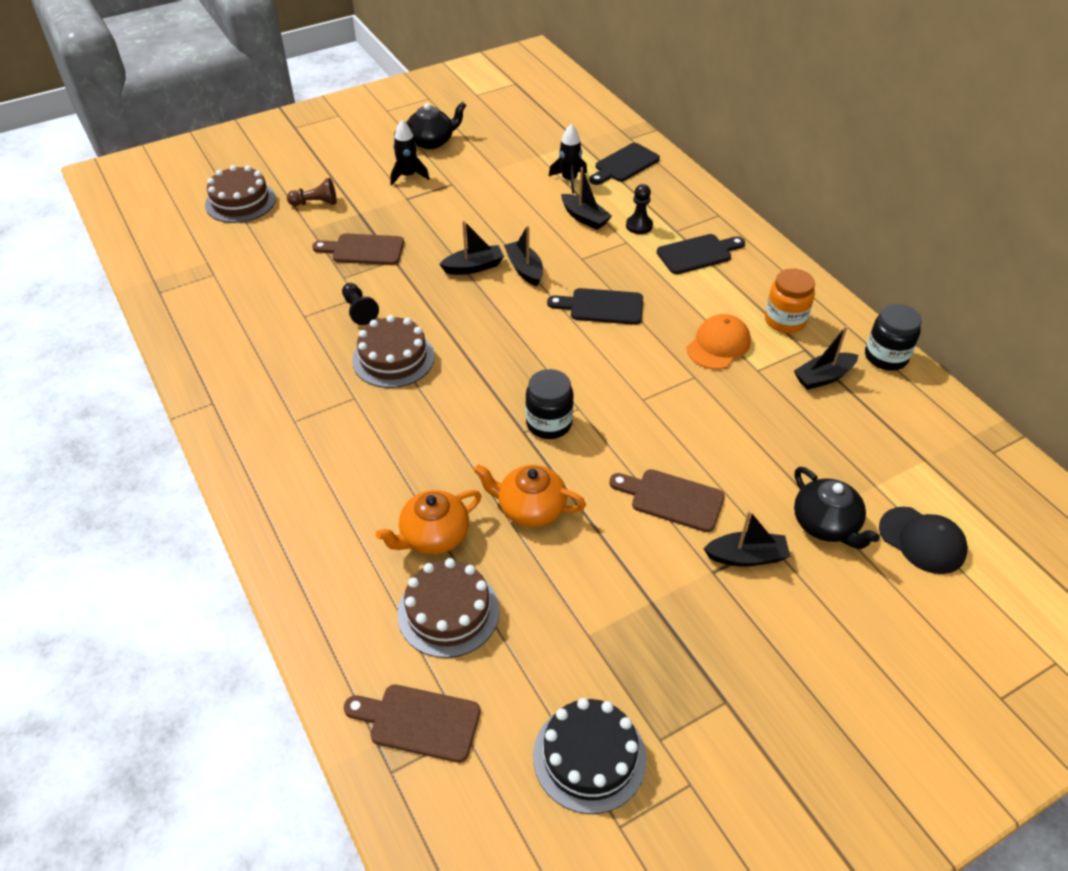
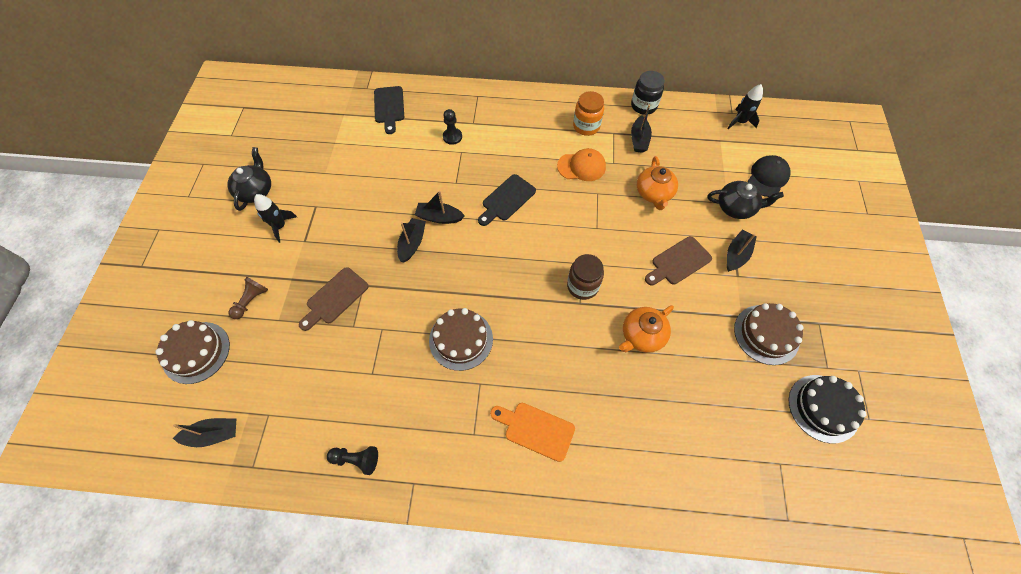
camera: 55 degrees left, 15 degrees up
black pawn [342,283,379,325] -> black pawn moved to [327,446,378,475]
brown cutting board [344,685,481,763] -> none
orange teapot [376,490,482,554] -> orange teapot moved to [637,156,678,210]
brown cake [397,558,500,658] -> brown cake moved to [734,303,804,365]
black jar [525,369,574,439] -> brown jar [567,254,604,300]
black rocket [549,124,587,194] -> black rocket moved to [727,84,763,129]
black boat [561,167,612,230] -> black boat moved to [173,418,236,447]
black cutting board [657,234,745,274] -> none
orange cap [687,314,751,369] -> orange cap turned 105 degrees clockwise [557,148,606,181]
black cap [879,507,968,574] -> black cap turned 45 degrees counterclockwise [748,155,791,197]
none -> orange cutting board [490,403,575,462]

